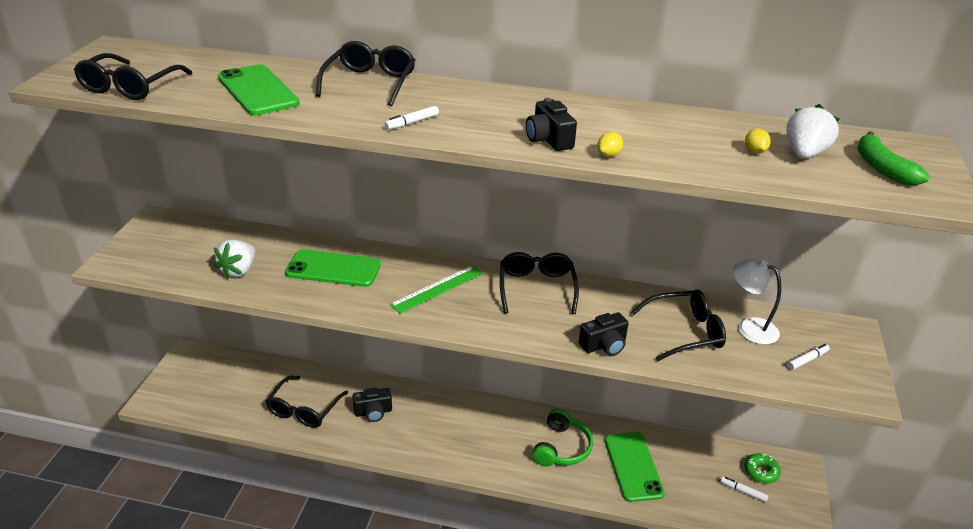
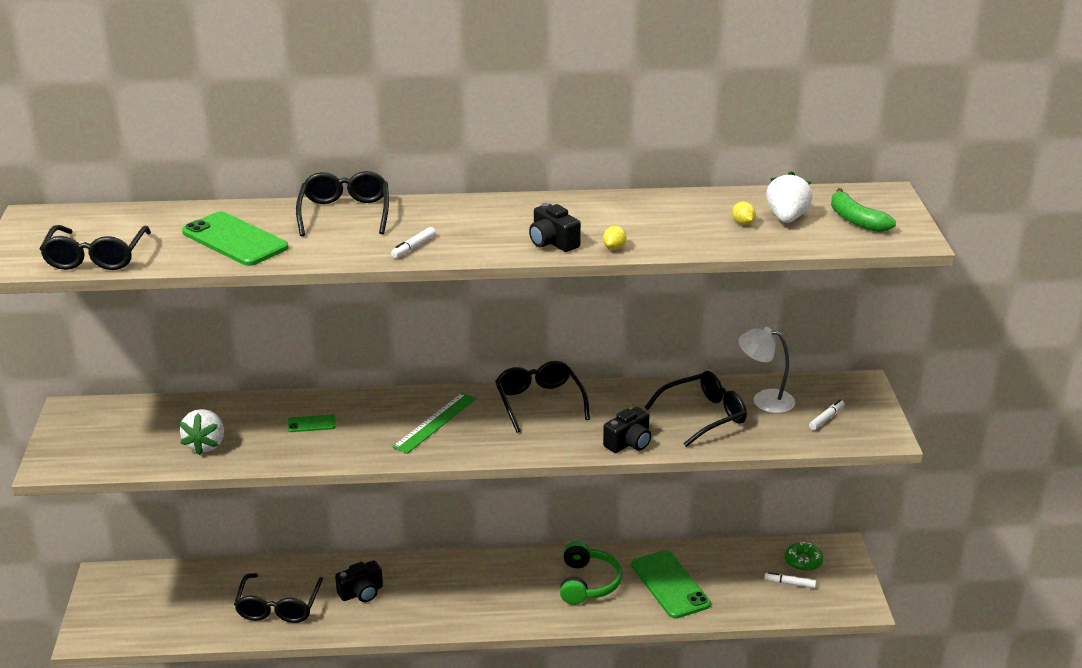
camera: 15 degrees left, 5 degrees down
green phone [285,249,381,287] -> green phone [288,414,336,432], size x0.47

